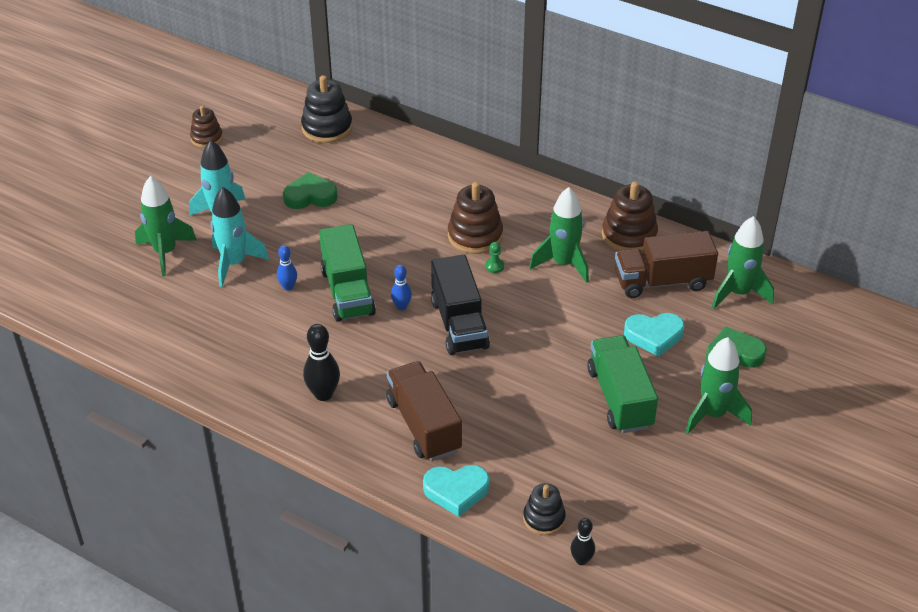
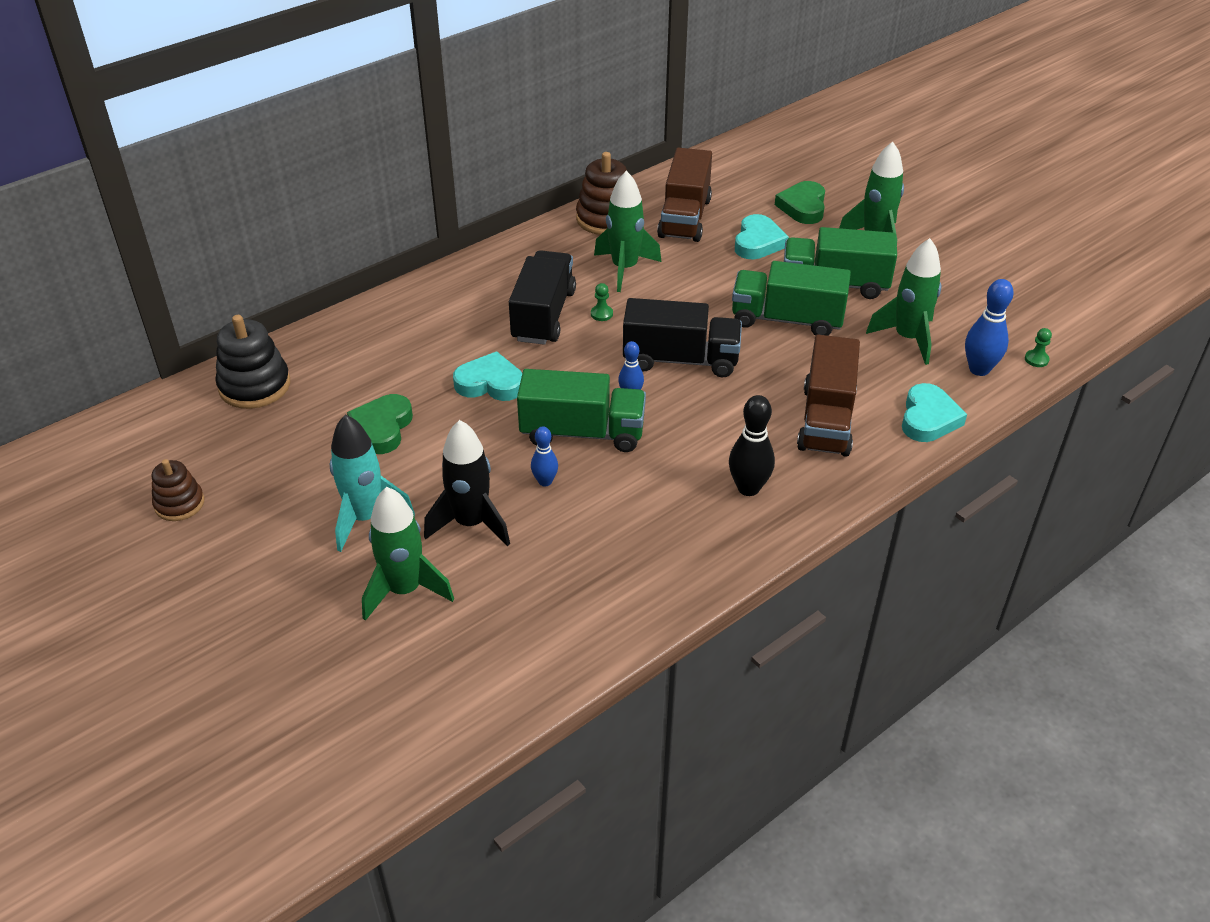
camera: 70 degrees left, 0 degrees up
turquoise rocket [211,187,269,287] -> black rocket [424,420,510,547]
brown truck [386,361,462,461] -> brown truck turned 75 degrees counterclockwise [797,335,860,457]
brown stacking toy [448,182,503,254] -> black truck [509,250,576,345]
black stacking toy [523,483,566,535] -> blue bowling pin [965,279,1014,376]
black bowling pin [570,518,595,565] -> green pawn [1025,328,1052,367]
green rocket [712,216,774,309] -> green rocket moved to [866,238,941,365]
none -> turquoise heart [453,351,522,401]
none -> green truck [732,261,851,336]

